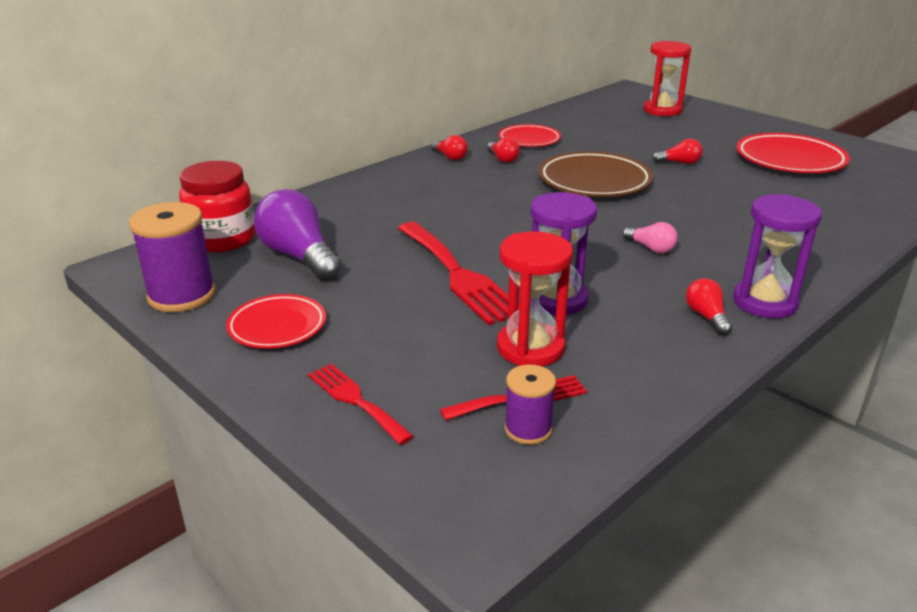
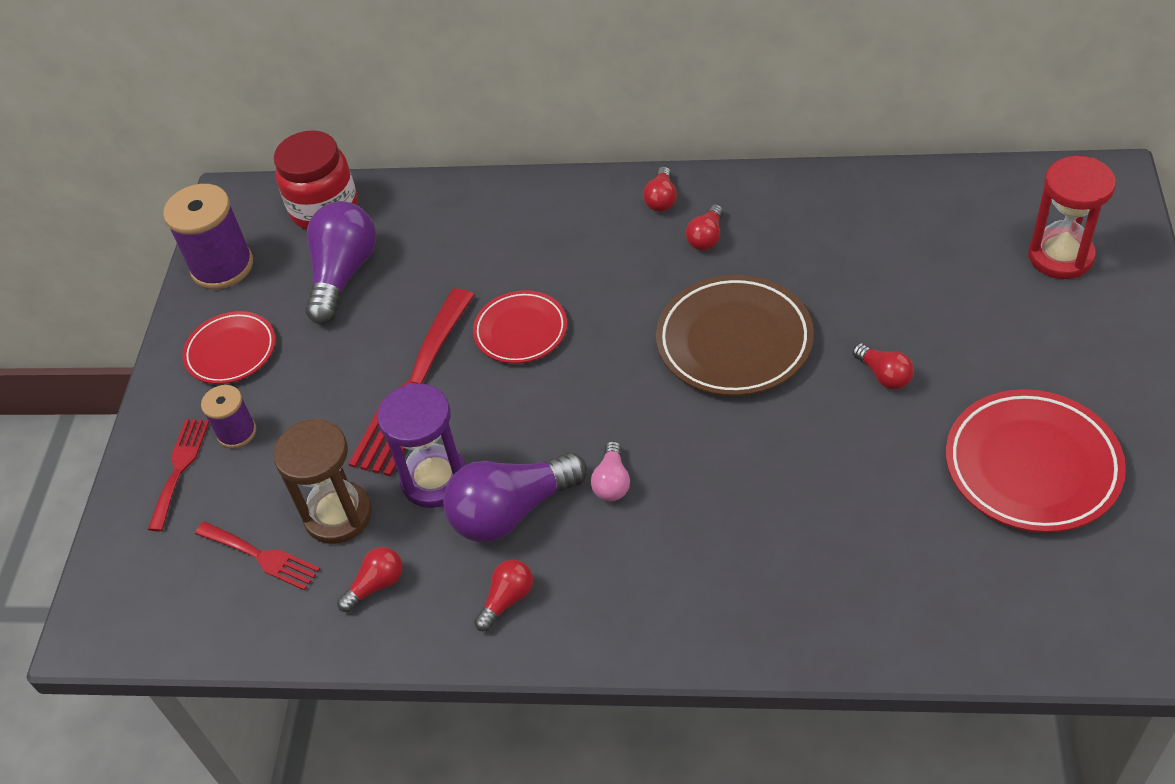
camera: 55 degrees right, 20 degrees up
red hourglass [497,231,573,366] -> brown hourglass [273,418,372,544]
red plate [498,124,561,147] -> red plate moved to [473,290,567,364]
purple spool [504,365,556,445] -> purple spool moved to [201,385,256,448]
purple hourglass [733,194,822,318] -> none
none -> red light bulb [337,547,403,612]
none -> purple light bulb [443,452,587,542]

